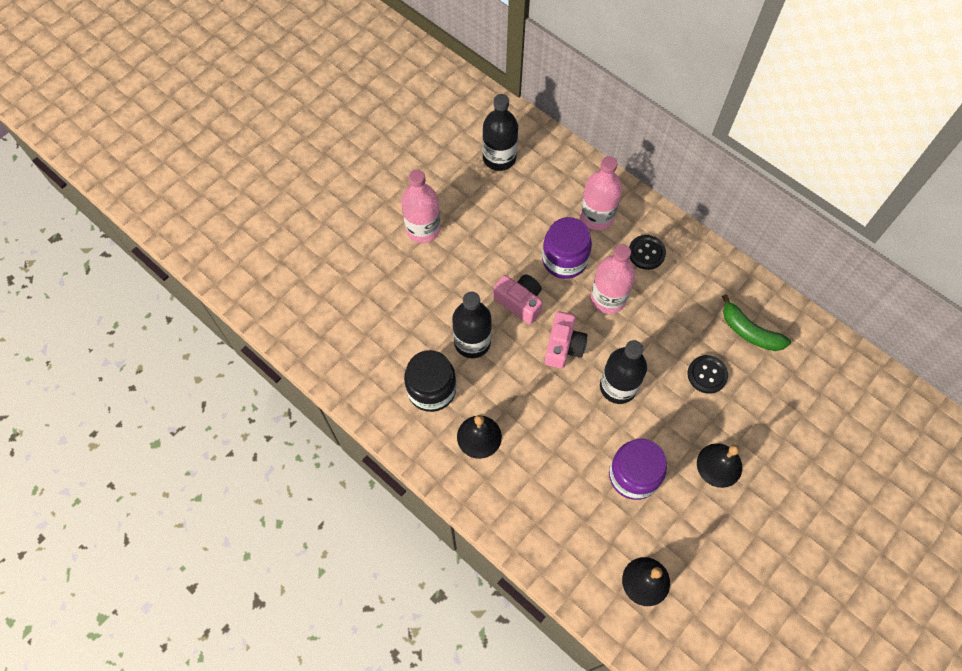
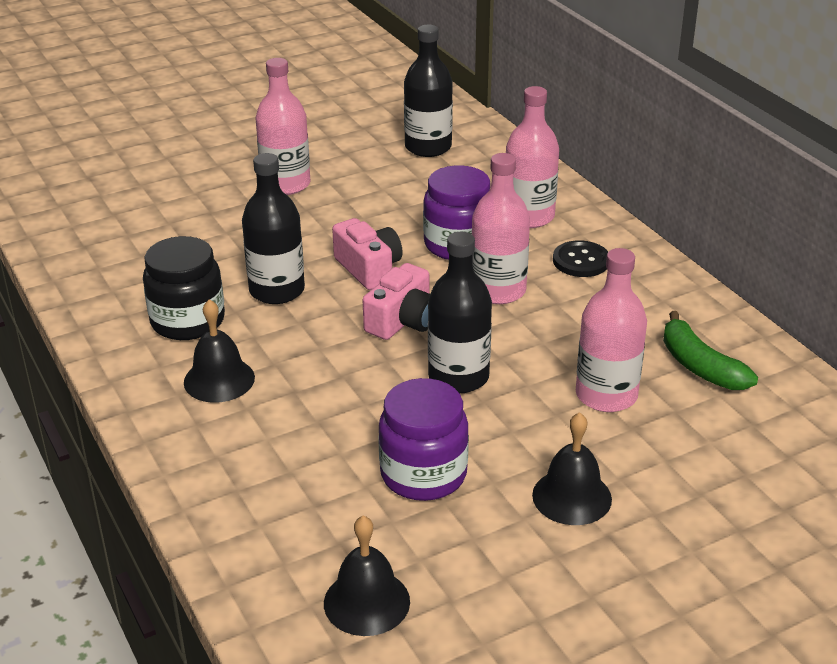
camera: 20 degrees right, 30 degrees down
black button [688,355,728,394] -> pink bottle [576,248,647,412]

